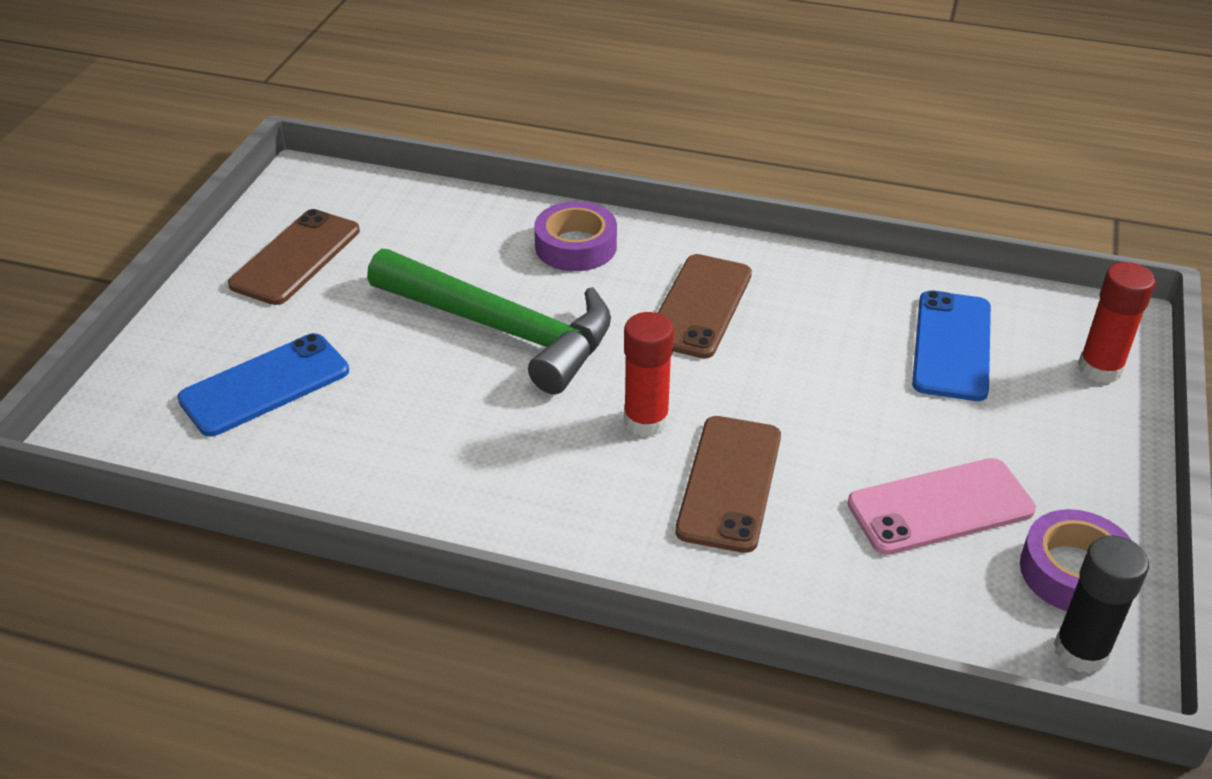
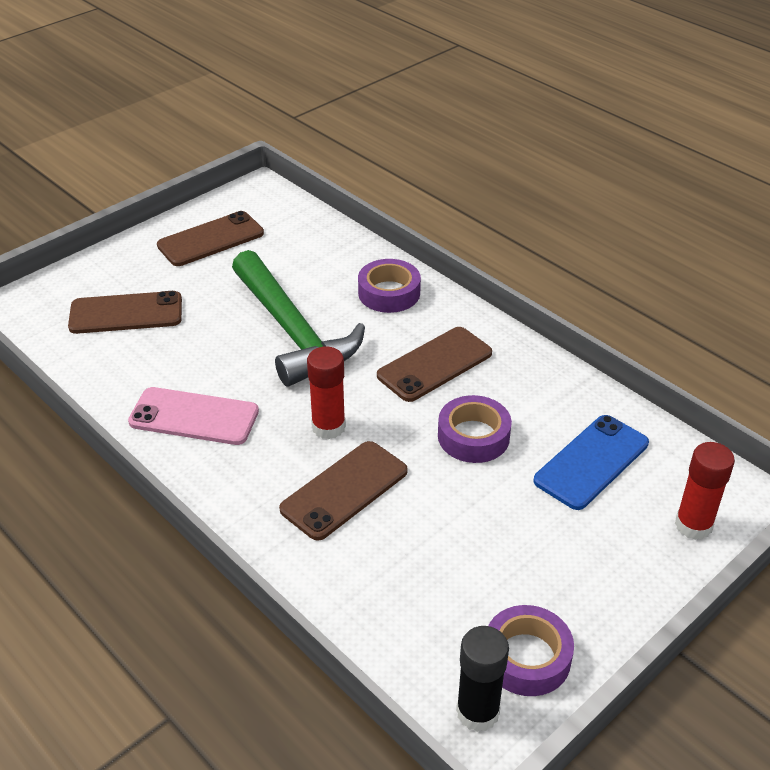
camera: 30 degrees right, 0 degrees up
blue phone [177,333,349,437] -> brown phone [68,291,182,334]
pink phone [847,458,1036,555] -> pink phone moved to [128,387,259,445]
none -> purple tape [438,395,512,463]

